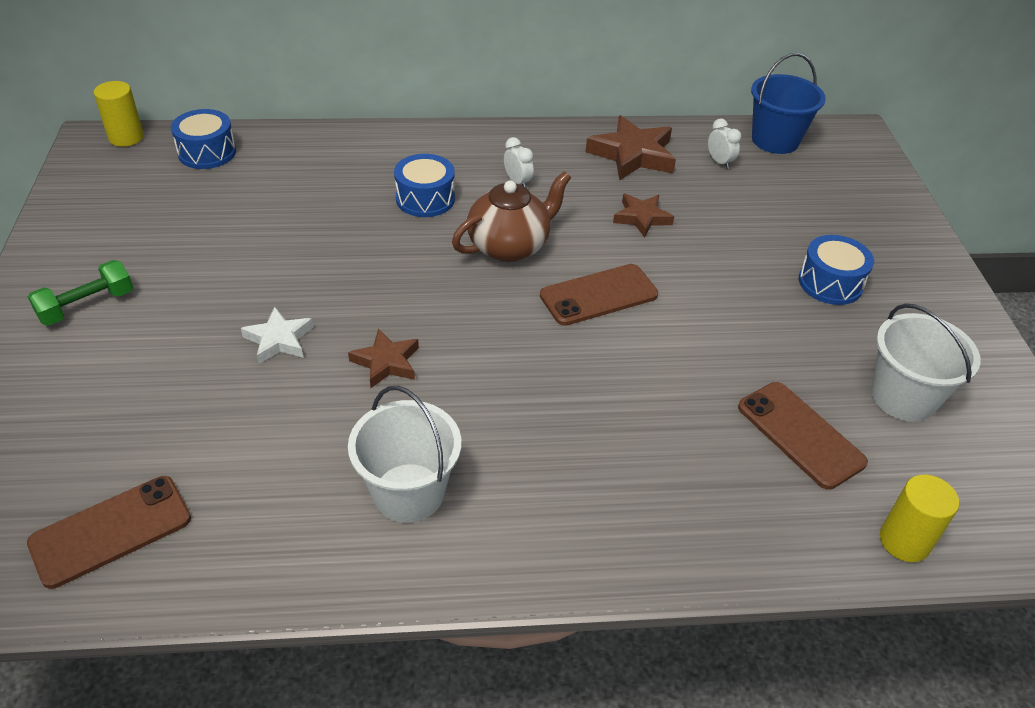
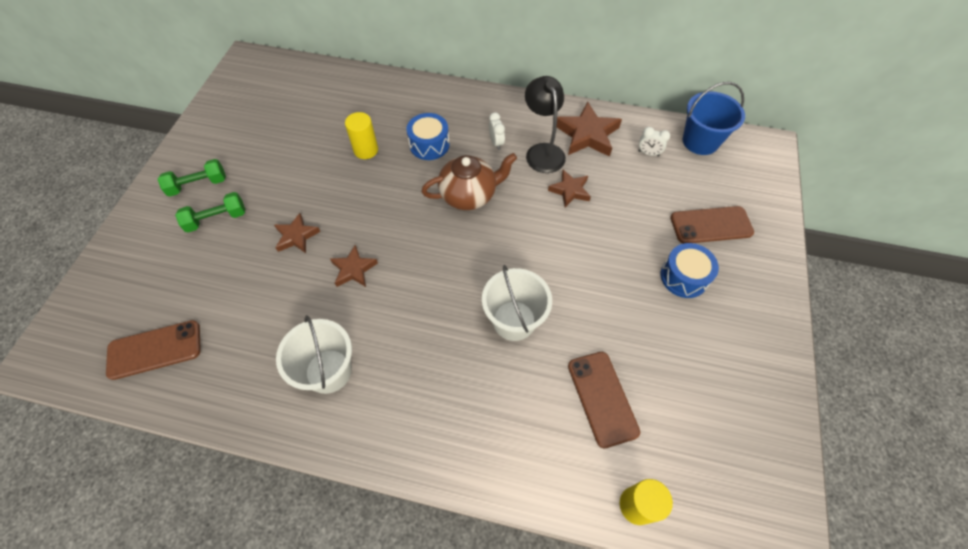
camera: 20 degrees right, 15 degrees up
yellow cylinder [94,81,144,147] -> yellow cylinder moved to [345,112,378,159]
blue drum [171,109,236,169] -> none
white star [241,307,313,364] -> brown star [274,213,320,253]
brown phone [540,264,658,326] -> brown phone moved to [670,206,754,244]
white clock [708,119,741,169] -> white clock turned 120 degrees clockwise [638,127,670,156]
white bucket [871,303,981,422] -> white bucket moved to [482,265,552,341]
none -> green dumbbell [175,192,245,232]
none -> black lamp [525,76,566,173]

